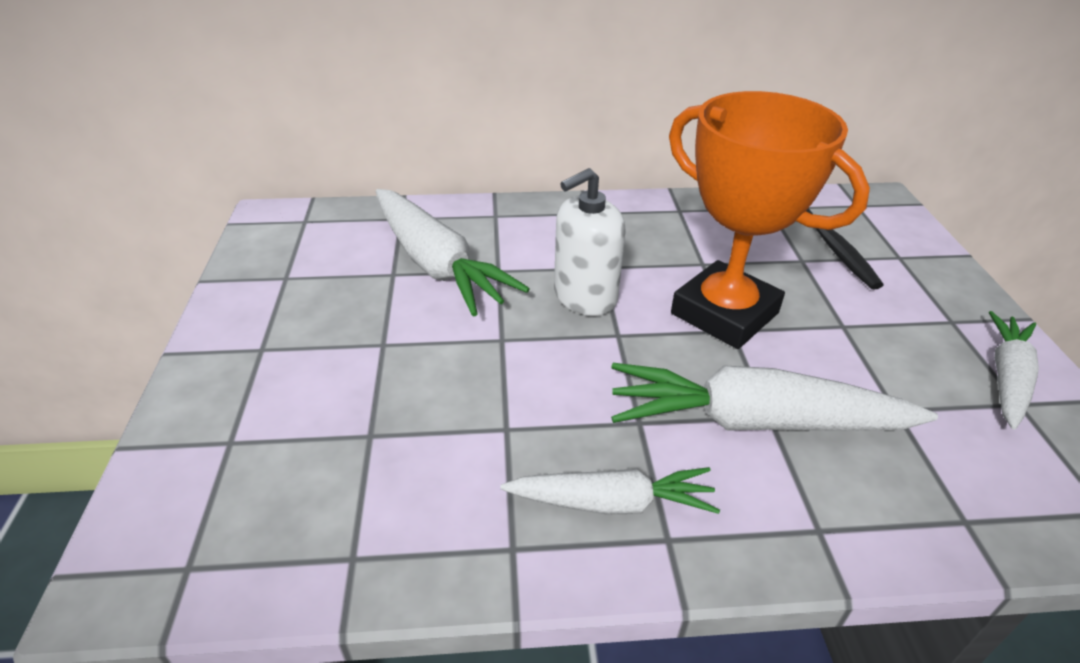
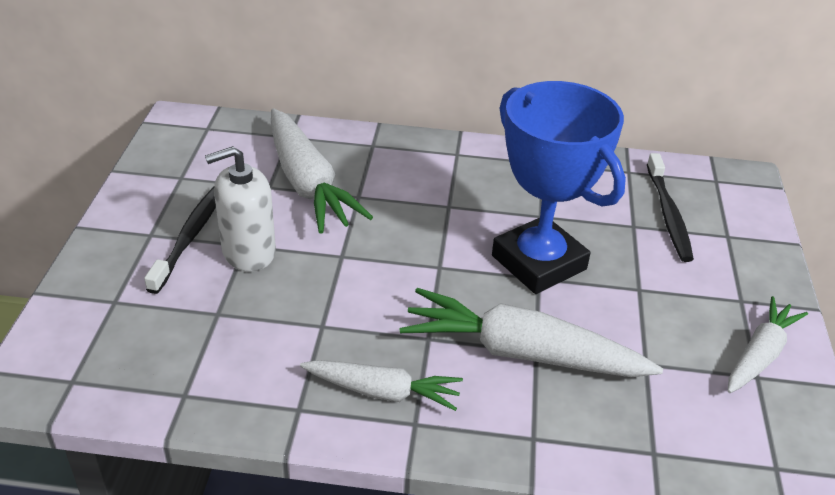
camera: 10 degrees right, 0 degrees up
white soap dispenser [554,168,625,316] -> white soap dispenser moved to [205,146,276,272]
orange trophy [669,91,870,349] -> blue trophy [492,81,626,294]
none -> black toothbrush [144,187,216,294]

